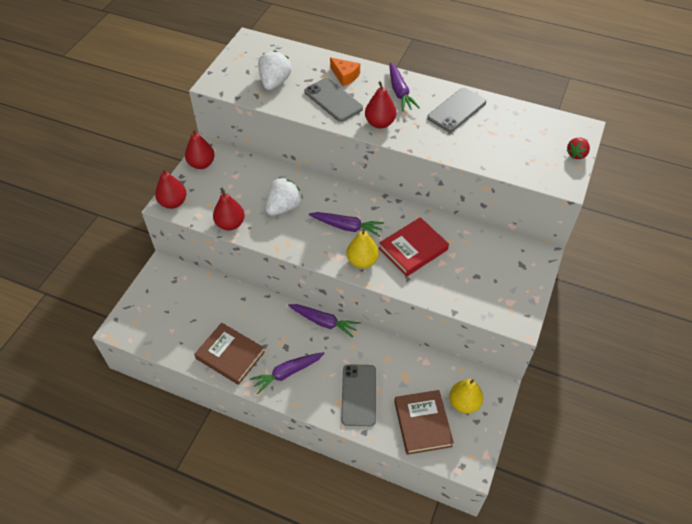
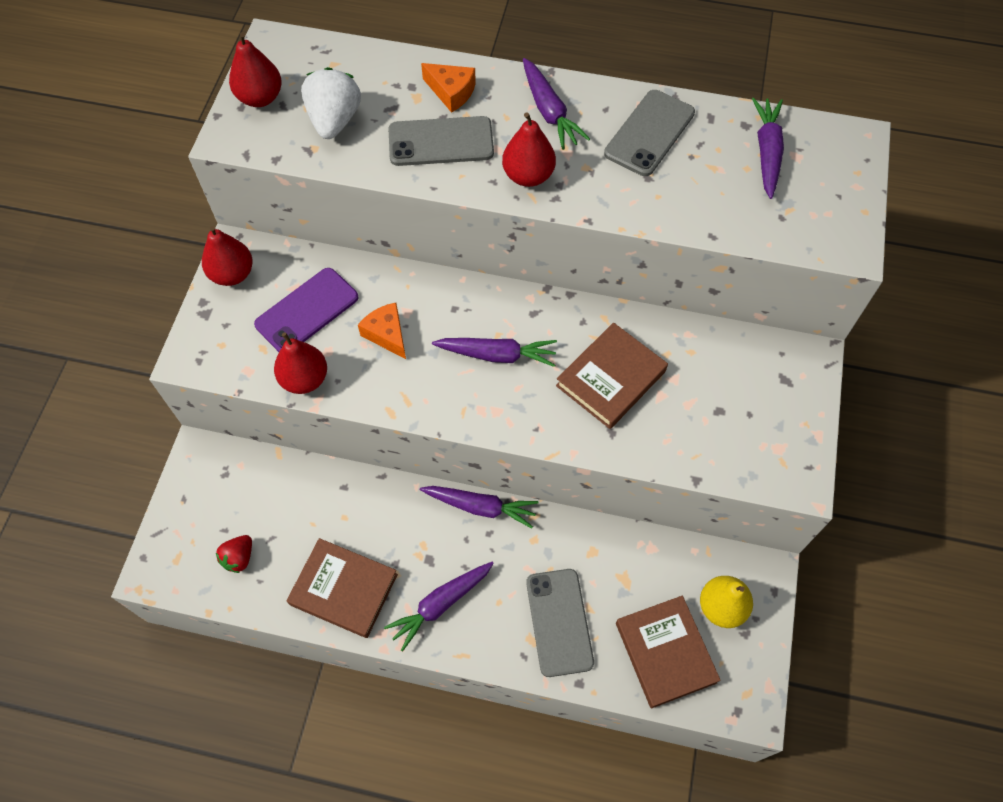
camera: 10 degrees left, 10 degrees up
red pear [155,168,186,209] -> red pear moved to [229,32,282,107]
white strawberry [266,177,303,216] -> orange cheese [358,303,406,359]
grey phone [304,78,363,122] -> grey phone turned 45 degrees counterclockwise [388,116,494,166]
yellow pear [346,229,379,268] -> none
red book [379,217,449,276] -> brown book [556,323,668,429]
red strawberry [567,138,590,159] -> red strawberry moved to [216,535,252,573]
none -> purple phone [254,268,358,352]
none -> purple carrot [752,98,784,199]

